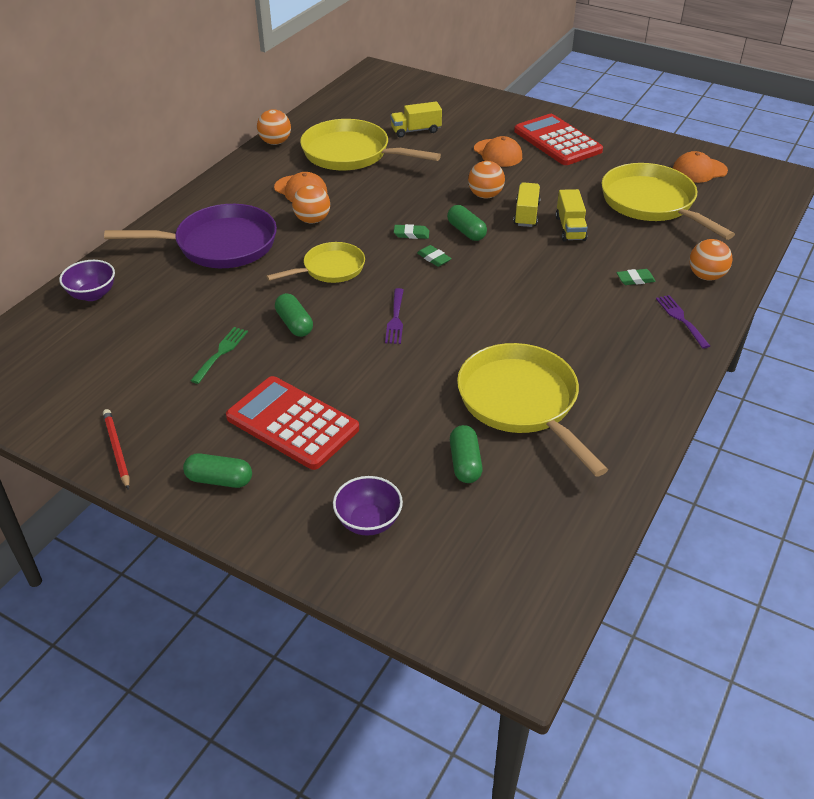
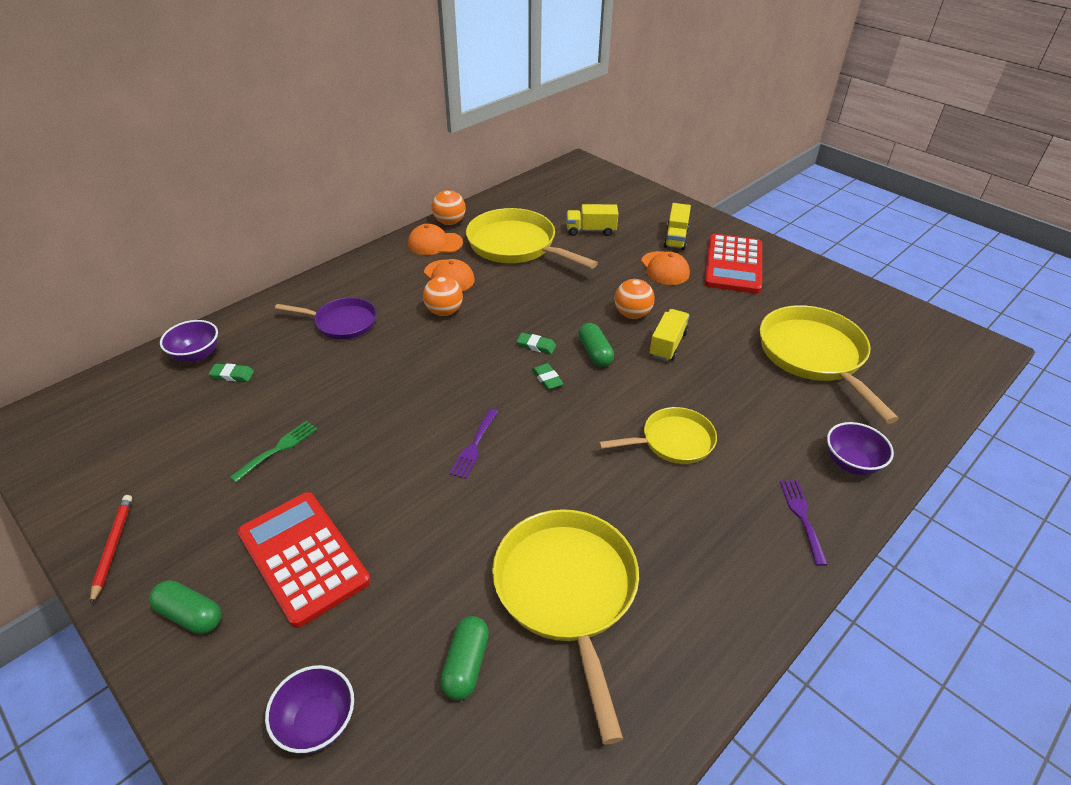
camera: 15 degrees right, 0 degrees up
purple pan [104,204,277,268] -> purple pan [275,297,377,340], size x0.60
yellow pan [266,242,365,283] -> yellow pan moved to [599,407,717,464]
green capsule [275,293,313,337] -> none
red calculator [514,114,603,165] -> red calculator turned 150 degrees counterclockwise [704,234,762,294]
yellow truck [556,189,588,241] -> yellow truck moved to [664,203,691,250]
green eraser [617,269,656,285] -> green eraser moved to [209,364,254,382]
orange cap [673,151,728,183] -> orange cap moved to [408,224,463,255]
orange ball [689,239,732,281] -> purple bowl [827,422,894,475]

